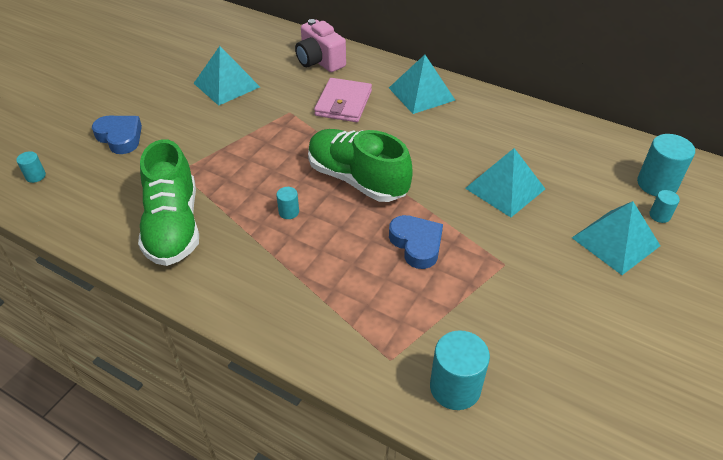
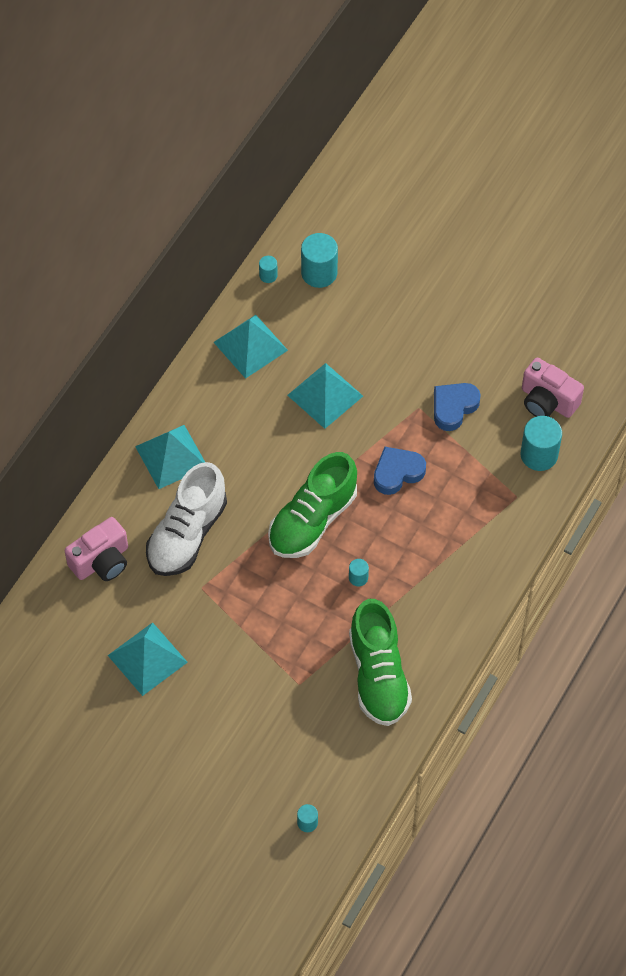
camera: 90 degrees left, 15 degrees up
blue heart [92,116,142,154] -> blue heart moved to [434,383,481,431]
green shoe [138,139,199,266] -> green shoe turned 90 degrees clockwise [349,599,412,726]
pink wallet [314,78,372,122] -> white shoe [146,462,227,576]
turquoise pyramid [572,201,660,275] -> turquoise pyramid moved to [213,315,288,379]
turquoise cylinder [649,190,680,223] -> turquoise cylinder moved to [259,256,278,283]
none -> pink camera [522,357,584,418]

